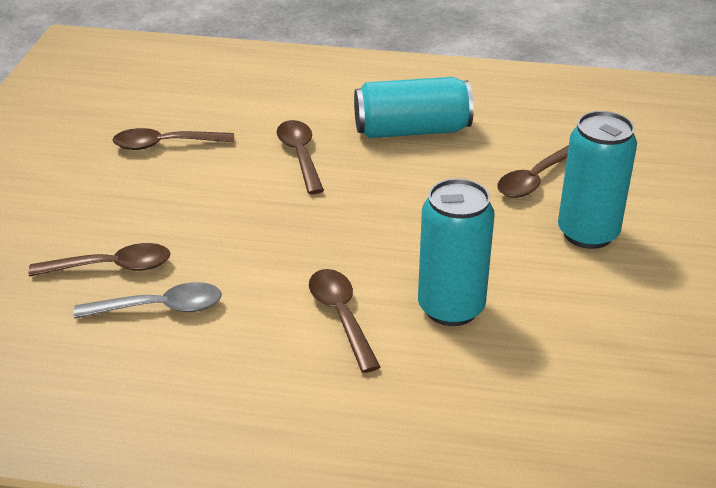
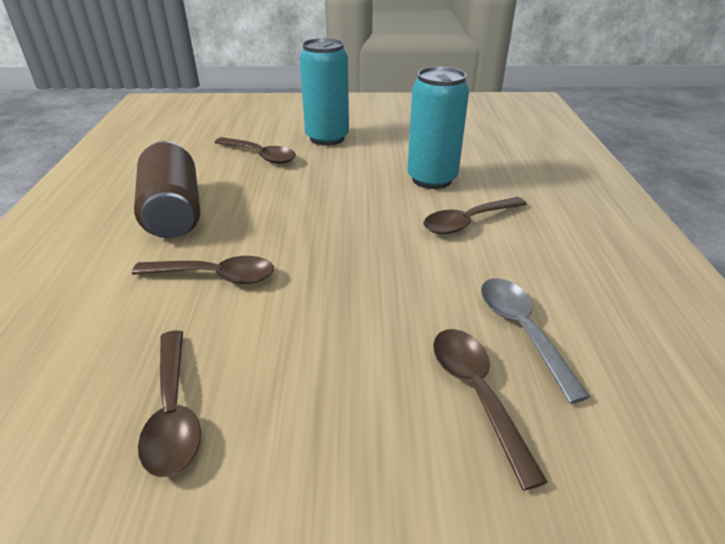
camera: 100 degrees left, 0 degrees up
brown spoon [277,120,324,194] -> brown spoon turned 150 degrees counterclockwise [132,256,274,284]
turquoise can [354,77,474,138] -> brown can [134,141,200,238]

